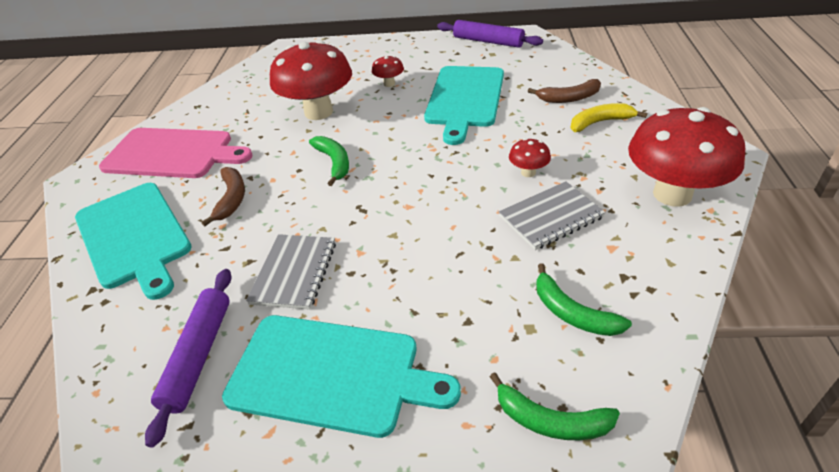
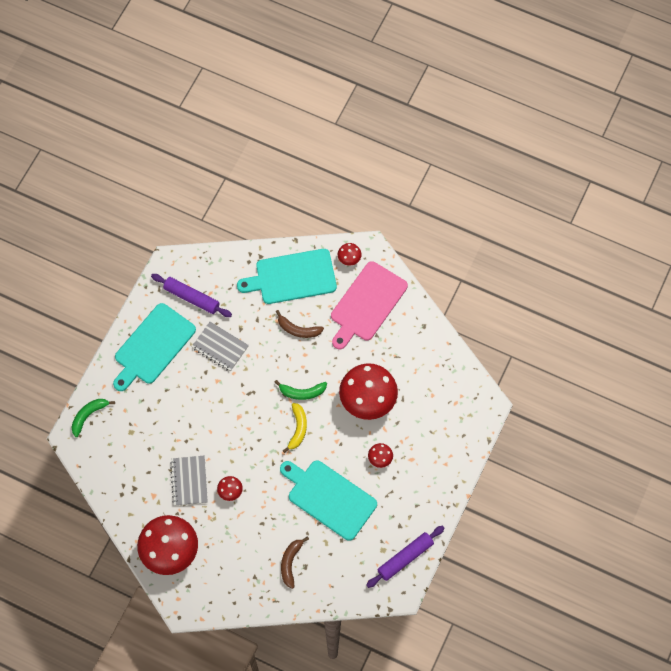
camera: 110 degrees right, 25 degrees up
green banana [536,263,632,336] -> none
yellow banana [570,103,647,132] -> yellow banana moved to [283,403,307,453]
none -> red mushroom [338,243,361,266]

